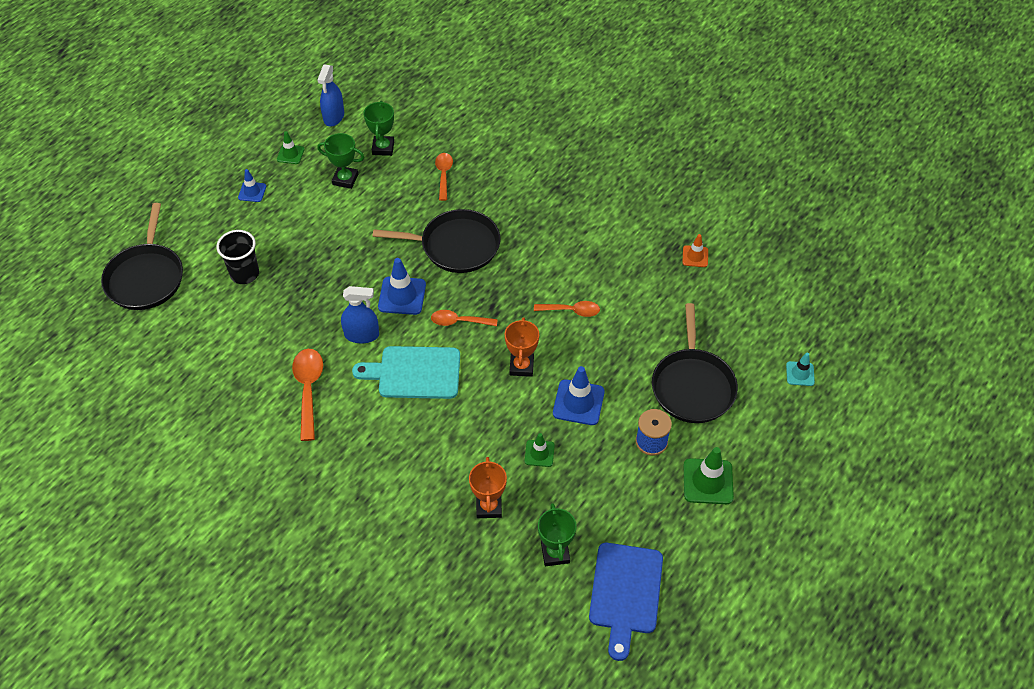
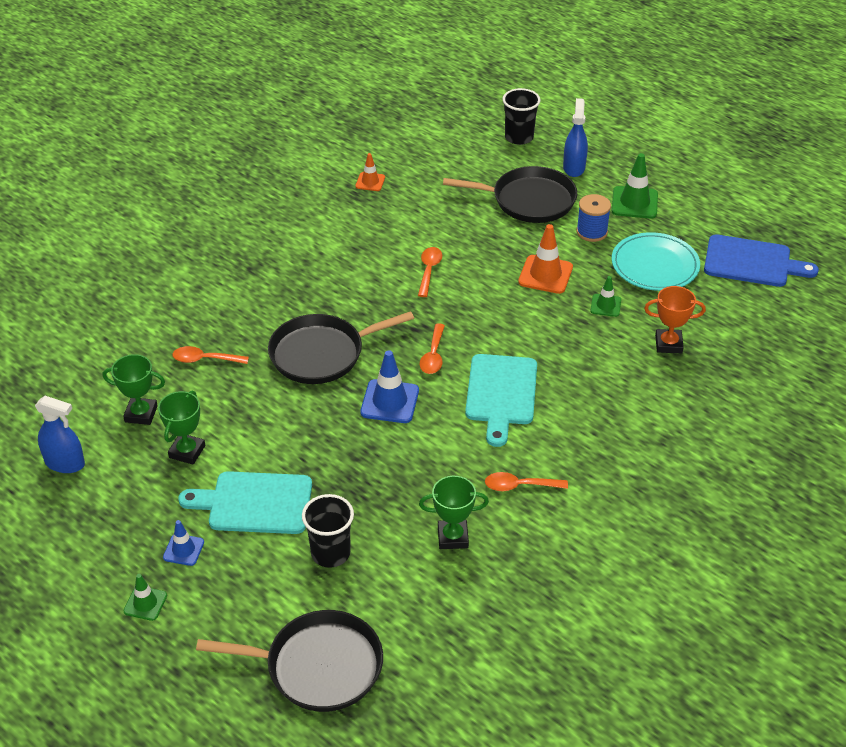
camera: 85 degrees left, 10 degrees down
green traffic cone [277,131,304,164] -> green traffic cone moved to [123,574,167,621]
orange spoon [292,349,323,441] -> orange spoon [485,472,568,491], size x0.66
blue spray bottle [341,286,379,344] -> blue spray bottle moved to [563,98,588,177]
black pan [373,209,501,273] -> black pan turned 120 degrees counterclockwise [268,311,414,384]
orange trophy [505,317,539,377] -> none
green trophy [538,503,577,566] -> green trophy moved to [419,476,489,549]
blue traffic cone [553,366,605,425] -> orange traffic cone [518,224,573,294]
turquoise traffic cone [786,353,815,386] -> black cup [503,88,540,145]
none -> turquoise cutting board [178,471,312,534]
none -> turquoise plate [612,232,700,291]

